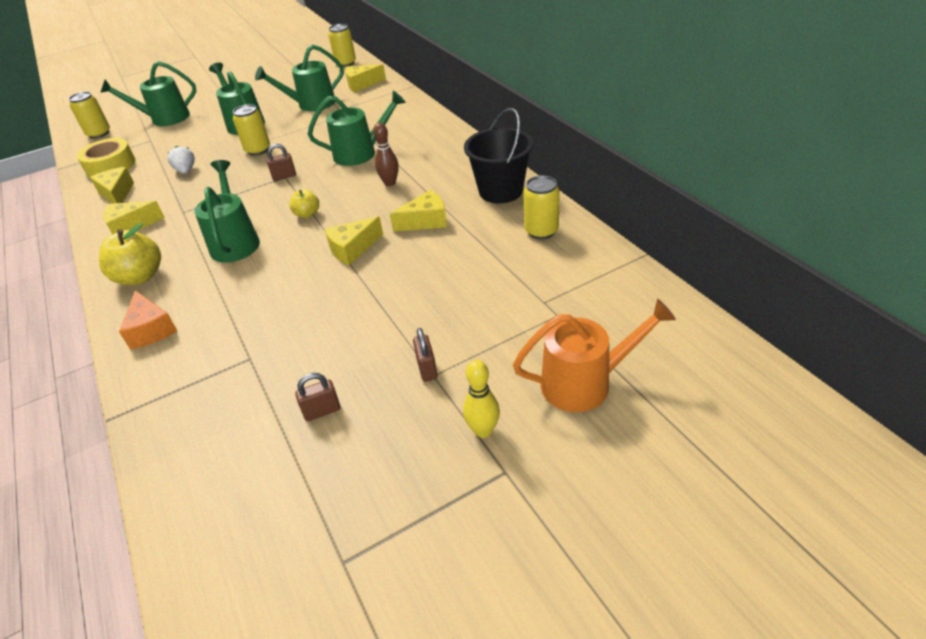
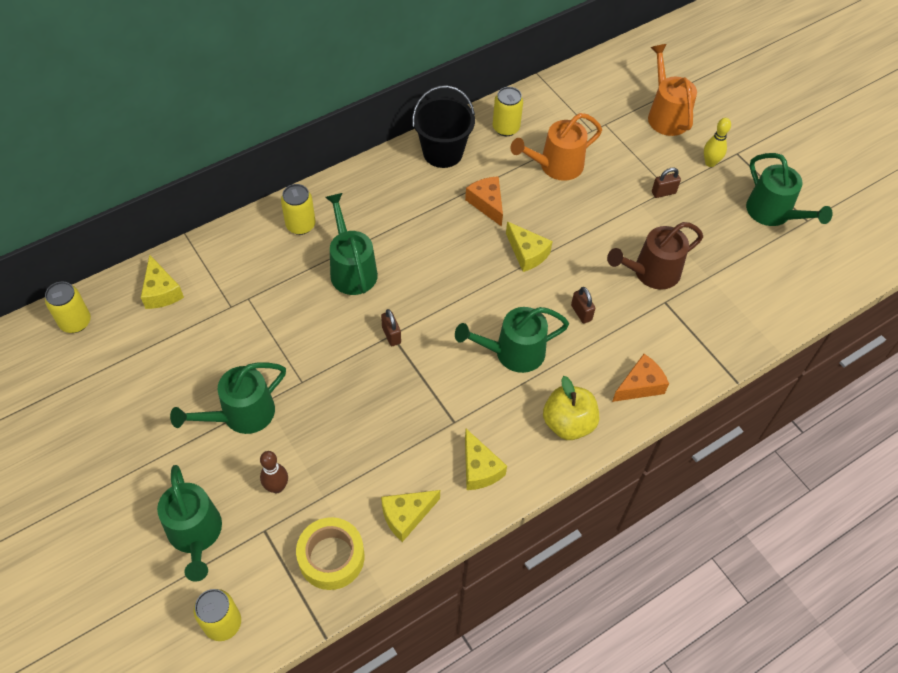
camera: 100 degrees left, 15 degrees up
white strawberry [167,146,195,174] -> none
yellow can [233,104,270,156] -> yellow can moved to [281,184,315,235]
green watering can [255,45,344,111] -> green watering can moved to [746,153,833,226]
yellow apple [289,189,319,218] -> none
brown padlock [295,373,341,421] -> brown padlock moved to [571,287,595,324]
brown bowling pin [373,123,399,186] -> brown bowling pin moved to [260,451,288,493]
yellow cheese [390,190,447,232] -> orange cheese [465,176,503,227]
none -> orange watering can [511,113,602,181]
none -> brown watering can [607,222,703,290]

